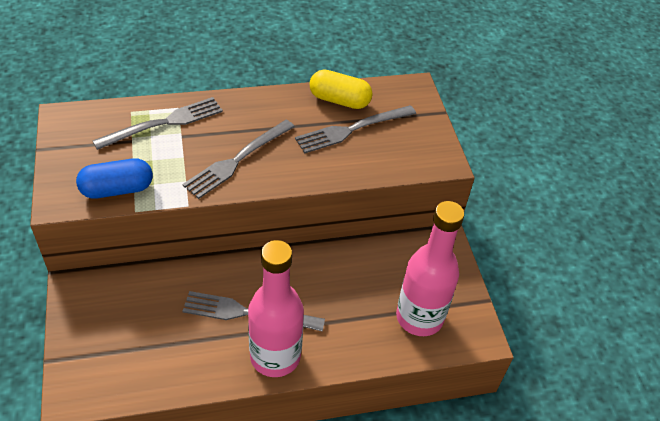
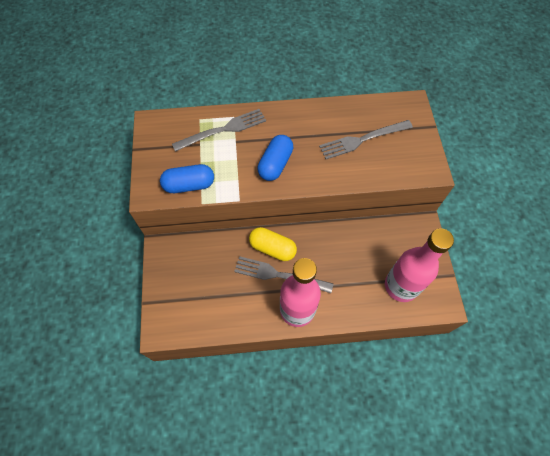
camera: 10 degrees right, 15 degrees up
grey fork [182,120,295,199] -> blue capsule [257,135,293,181]
yellow capsule [309,69,372,109] -> yellow capsule moved to [249,227,297,261]

